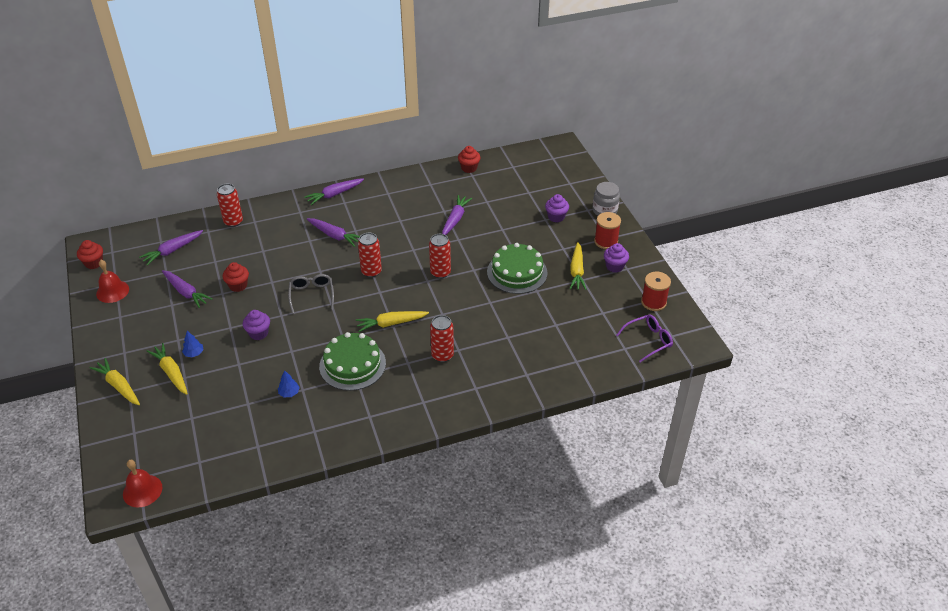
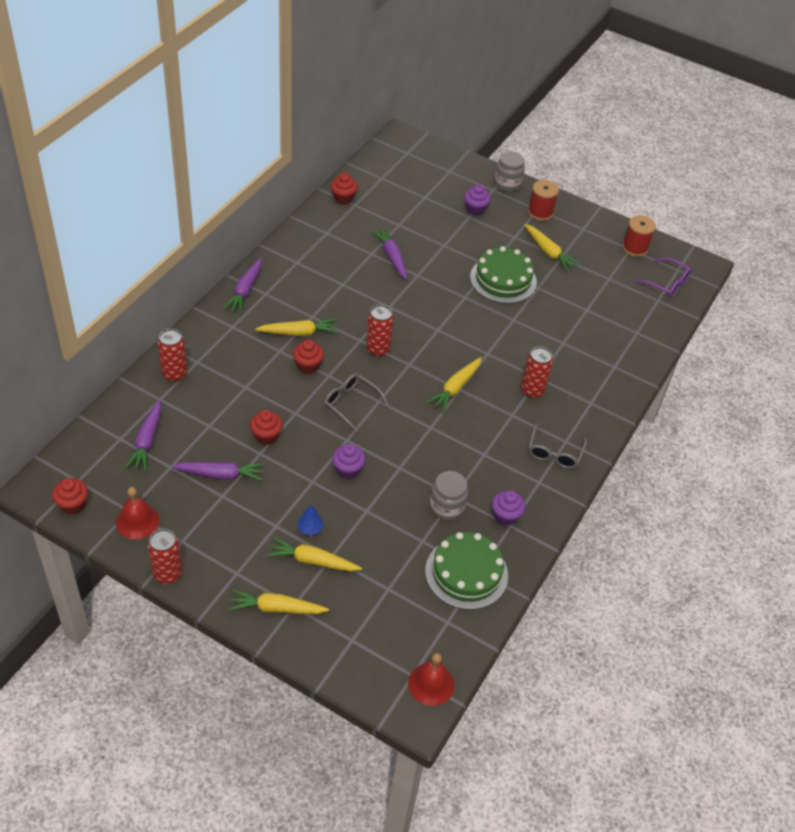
camera: 45 degrees left, 5 degrees up
blue tree [278,370,300,397] -> grey jar [430,471,468,520]
purple carrot [307,218,360,247] -> yellow carrot [255,318,338,336]
green cake [319,332,386,391] -> green cake moved to [425,532,508,610]
red can [429,234,451,279] -> red can moved to [148,529,182,584]
purple cupcake [604,243,629,273] -> purple cupcake moved to [492,490,525,526]
purple glasses [617,314,673,363] -> purple glasses turned 105 degrees clockwise [635,258,692,298]
none -> red cupcake [293,340,324,374]
none -> grey glasses [528,423,587,469]

